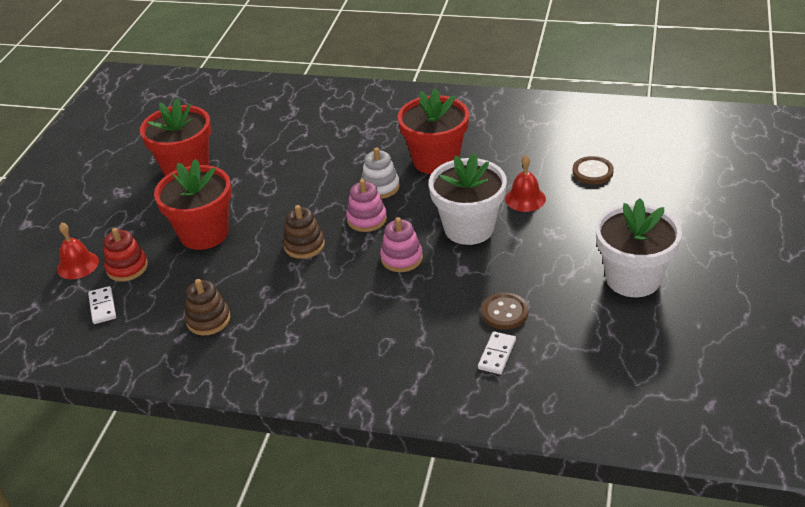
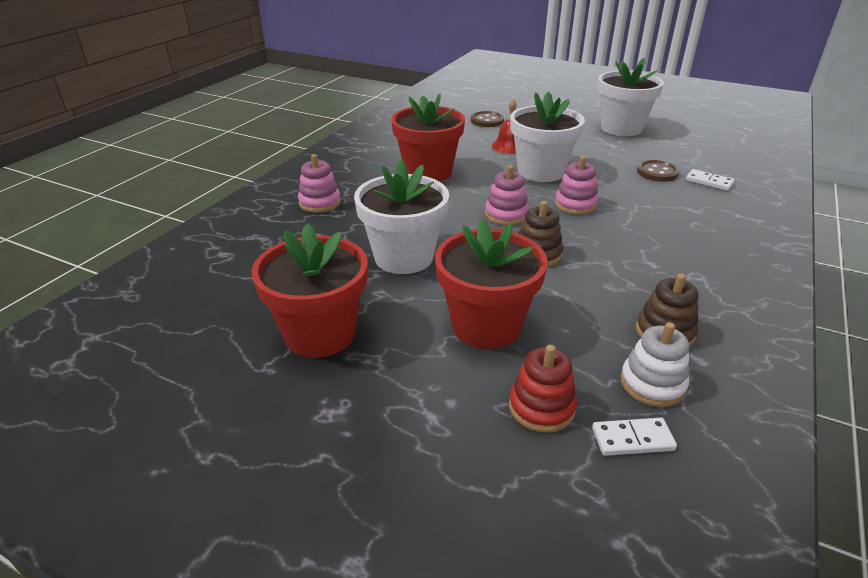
camera: 80 degrees left, 5 degrees down
red bell [57,222,99,279] -> none
white stacking toy [361,147,400,199] -> white stacking toy moved to [620,322,689,407]
none -> pink stacking toy [298,154,341,213]
none -> white flower pot [354,160,449,274]

